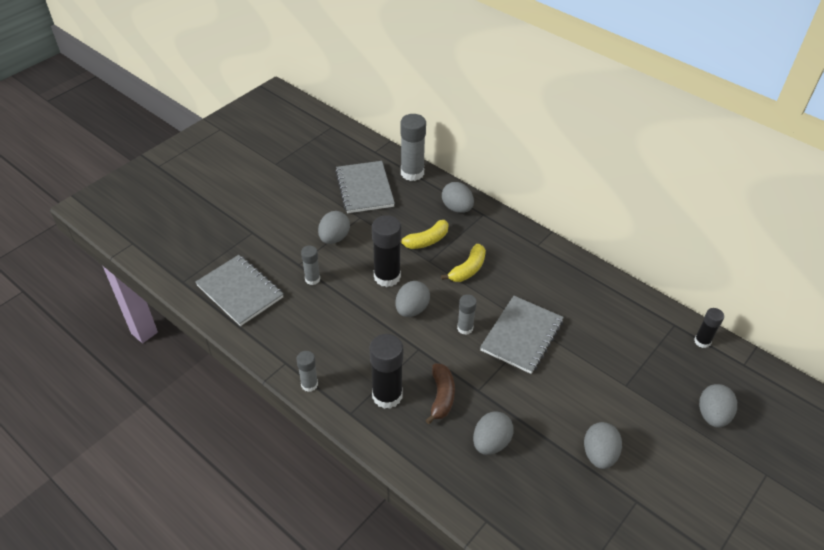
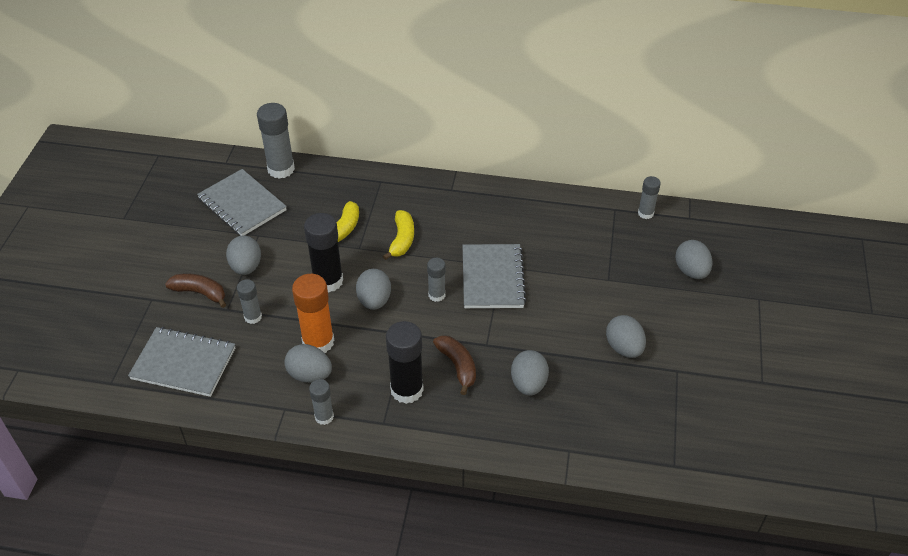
camera: 30 degrees left, 0 degrees up
grey egg [442,182,474,213] -> grey egg moved to [284,344,332,383]
black glue stick [694,308,724,348] -> grey glue stick [638,176,661,219]
none -> brown banana [165,274,226,308]
none -> orange glue stick [292,274,334,353]

